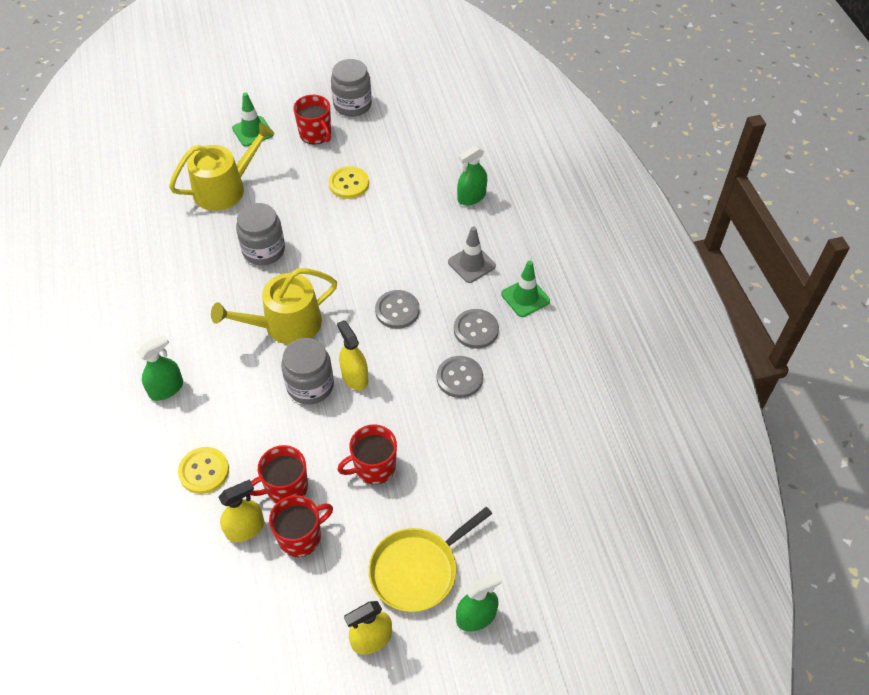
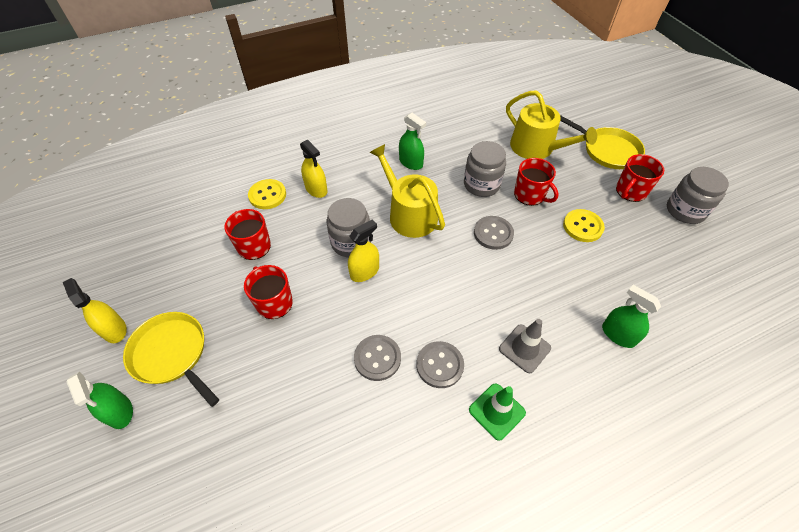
camera: 80 degrees right, 0 degrees up
green spray bottle [137,335,183,401] -> green spray bottle moved to [399,113,426,170]
yellow spray bottle [219,479,264,542] -> yellow spray bottle moved to [300,139,327,198]
green traffic cone [232,92,273,147] -> yellow pan [560,115,645,169]
red mug [269,495,333,557] -> red mug moved to [514,158,559,206]
grey button [375,290,420,329] -> grey button moved to [474,216,514,250]

